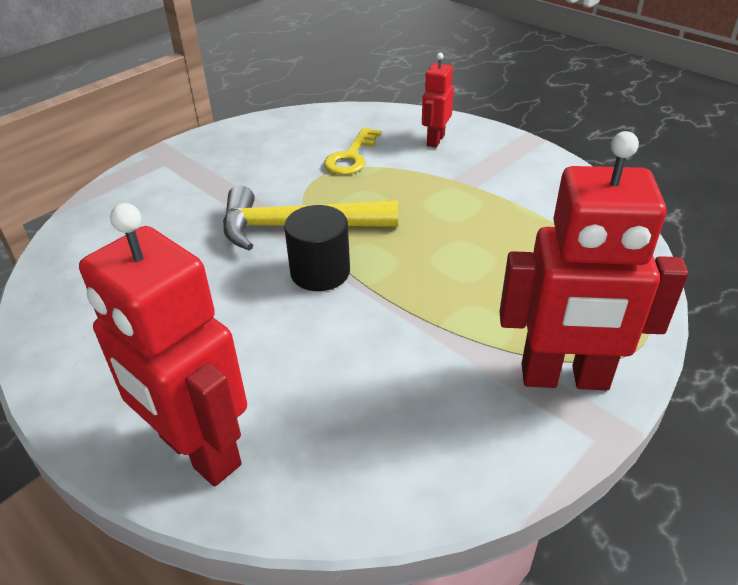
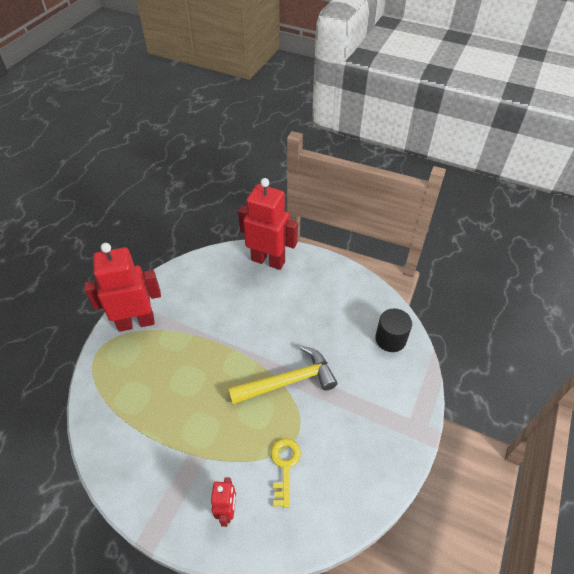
camera: 160 degrees right, 10 degrees up
black cylinder [284,205,350,291] -> black cylinder moved to [375,308,412,352]

